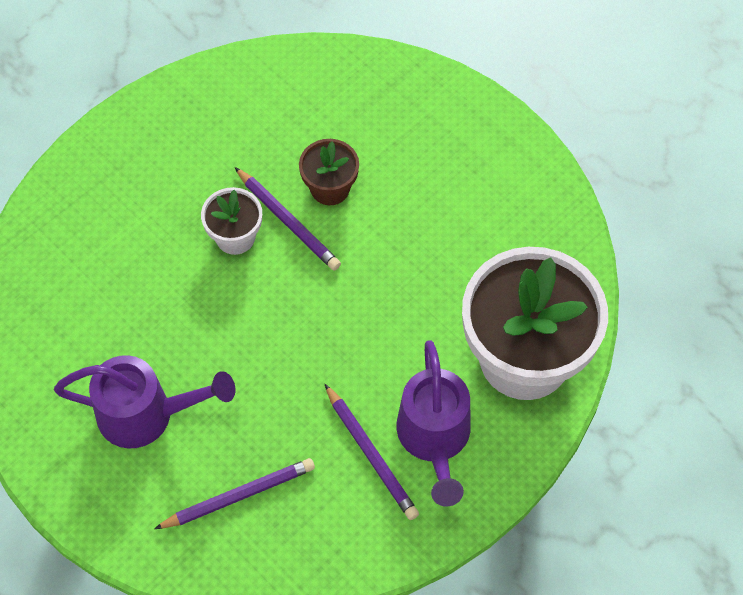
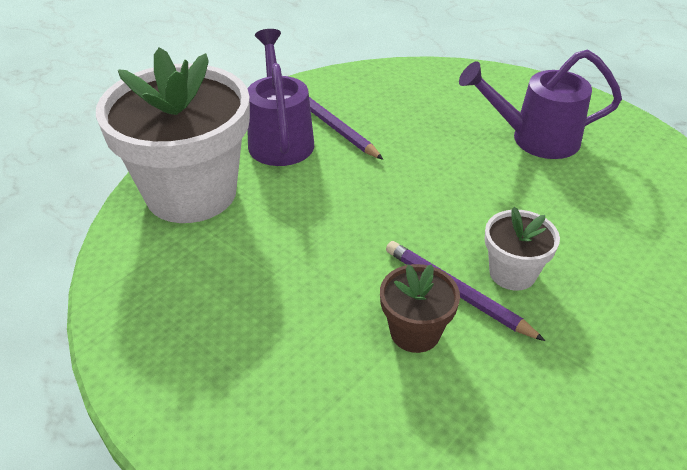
camera: 175 degrees right, 20 degrees down
purple pencil [154,458,315,529] -> none

